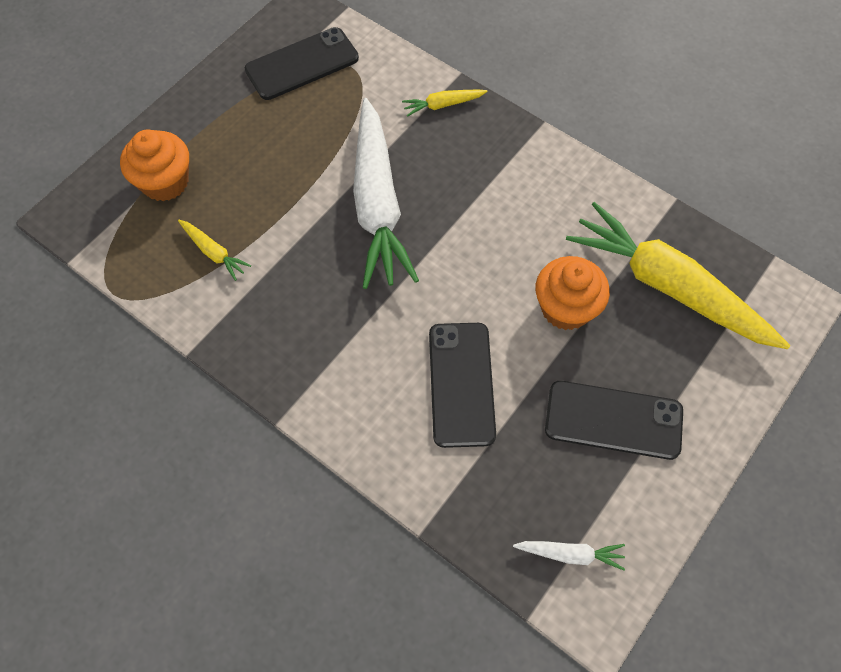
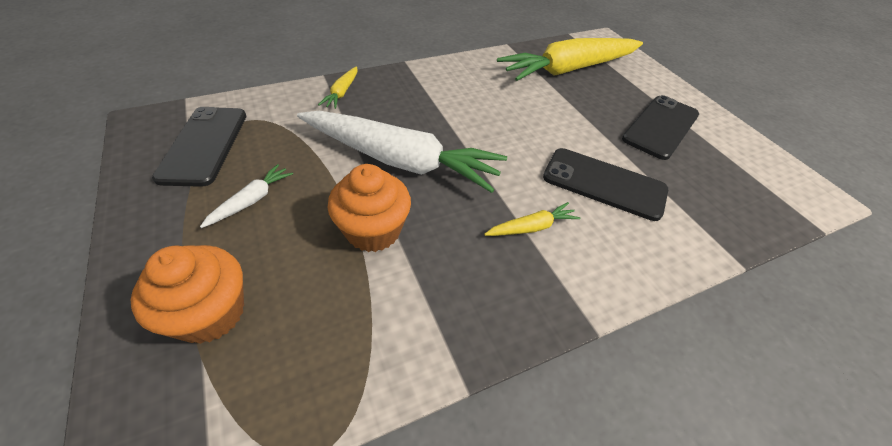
camera: 65 degrees left, 15 degrees down
yellow carrot [178,220,251,281] -> yellow carrot moved to [484,202,580,236]
white carrot [513,541,625,571] -> white carrot moved to [200,164,293,228]
orange cupcake [535,256,610,330] -> orange cupcake moved to [327,164,411,252]

